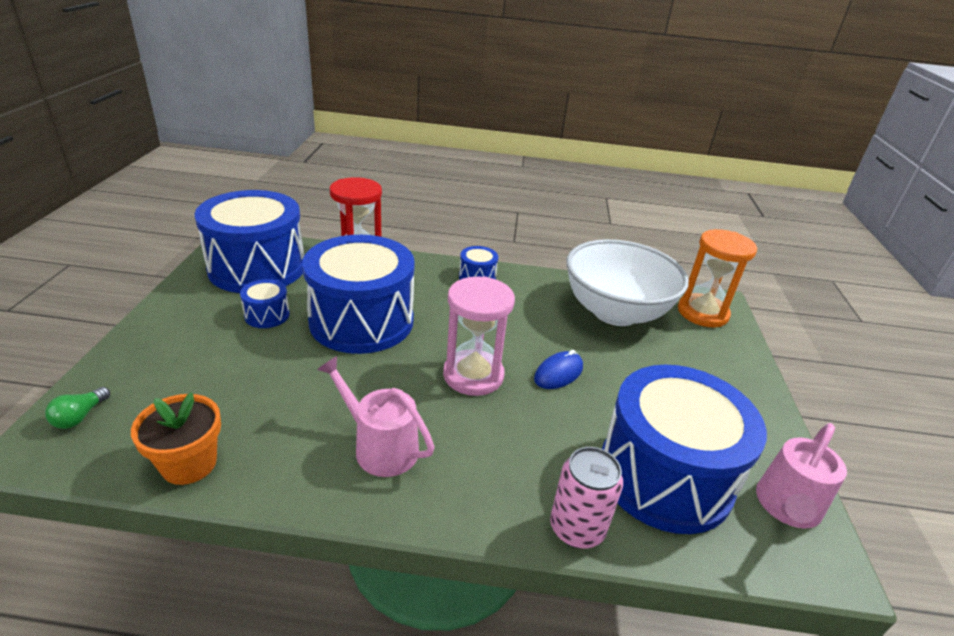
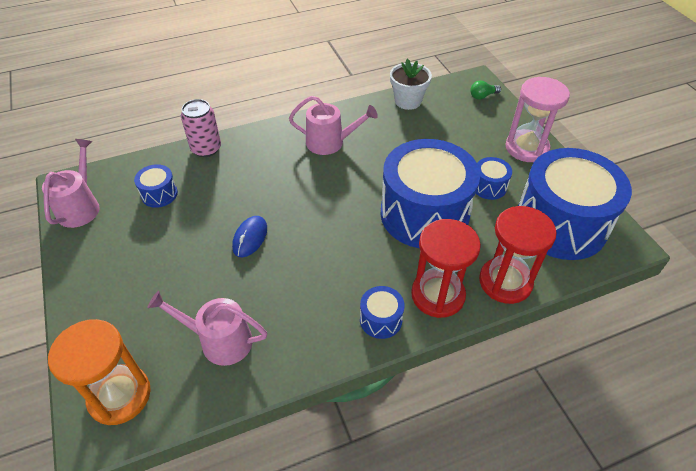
camera: 155 degrees right, 15 degrees up
green light bulb [45,387,110,429] -> green light bulb turned 105 degrees counterclockwise [470,80,501,99]
orange flower pot [131,392,221,485] -> white flower pot [390,59,432,110]
pink hourglass [443,277,515,396] -> pink hourglass moved to [505,77,570,162]
white bowl [566,239,689,326] -> pink watering can [147,291,267,366]
blue drum [602,365,767,534] -> blue drum [134,164,178,208], size x0.41
none -> red hourglass [411,219,481,318]

